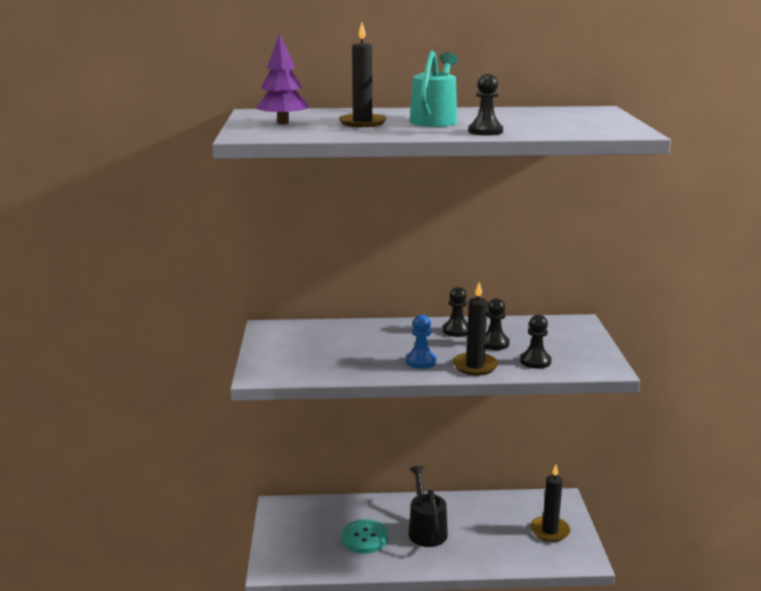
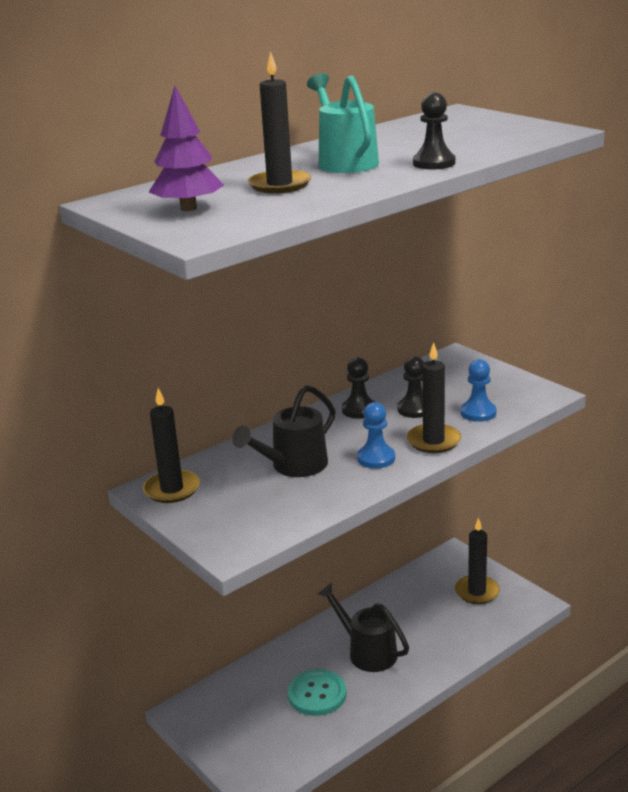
camera: 35 degrees left, 5 degrees up
black pawn [520,315,551,369] -> blue pawn [461,359,496,422]
none -> black candle [143,388,200,503]
none -> black watering can [232,385,336,477]

